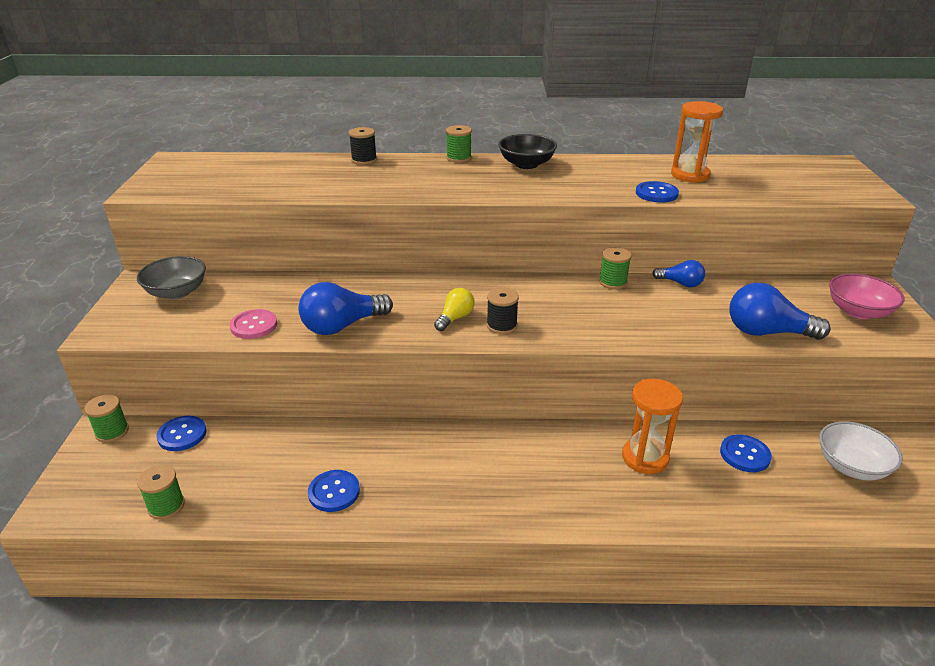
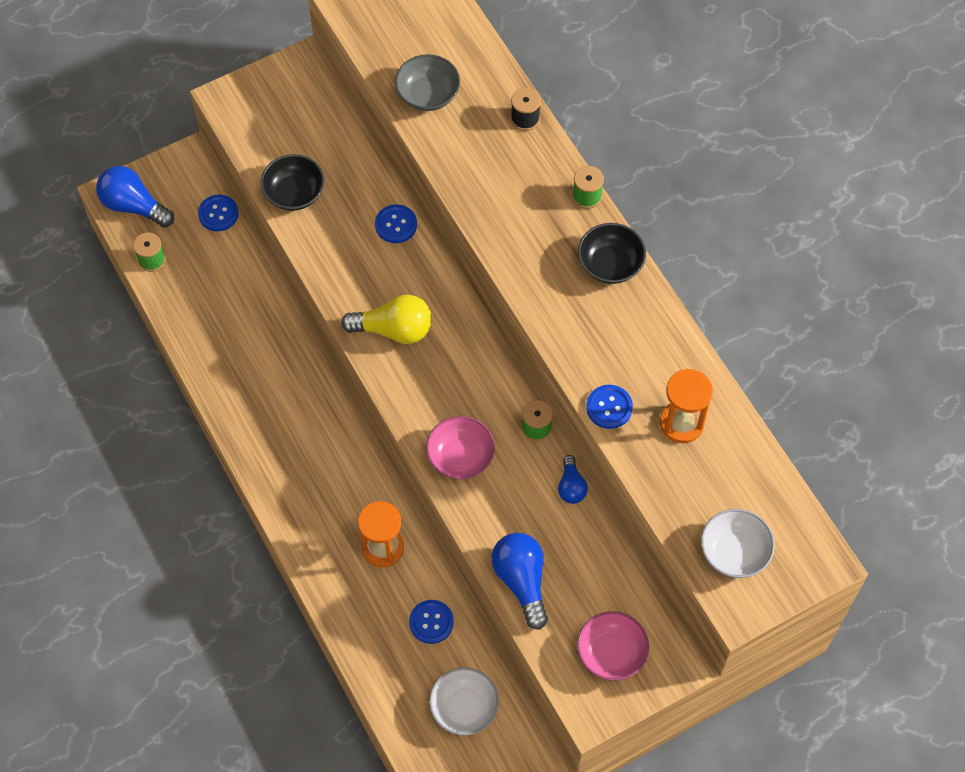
camera: 60 degrees right, 30 degrees up
green spool [85,394,129,443] -> none
grey bowl [137,256,206,299] -> grey bowl moved to [395,54,460,111]
pink button [230,309,277,339] -> black bowl [261,154,325,211]
blue light bulb [298,282,393,335] -> blue light bulb moved to [96,166,174,228]
blue button [308,470,360,512] -> blue button moved to [375,204,417,243]
yellow light bulb [434,288,475,331] -> yellow light bulb [341,295,432,344], size x1.73
black spool [487,287,519,334] -> none
none -> pink bowl [426,416,495,479]
none -> white bowl [701,509,775,578]

